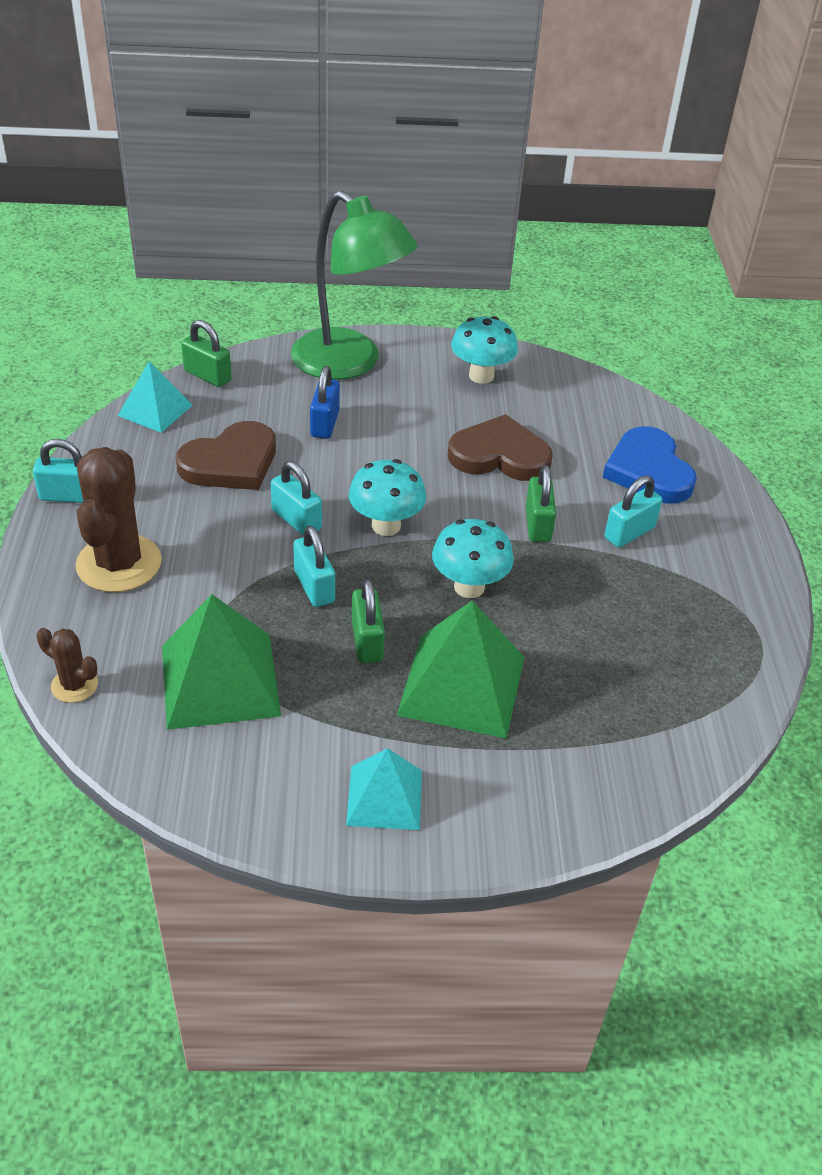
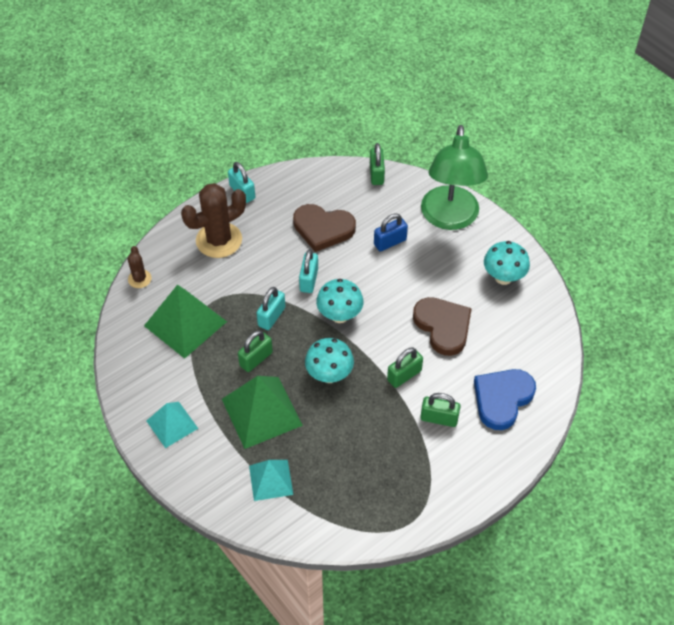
camera: 55 degrees right, 10 degrees up
turquoise pyramid [118,361,193,433] -> turquoise pyramid moved to [249,460,293,501]
turquoise padlock [605,476,662,547] -> green padlock [420,393,461,427]

